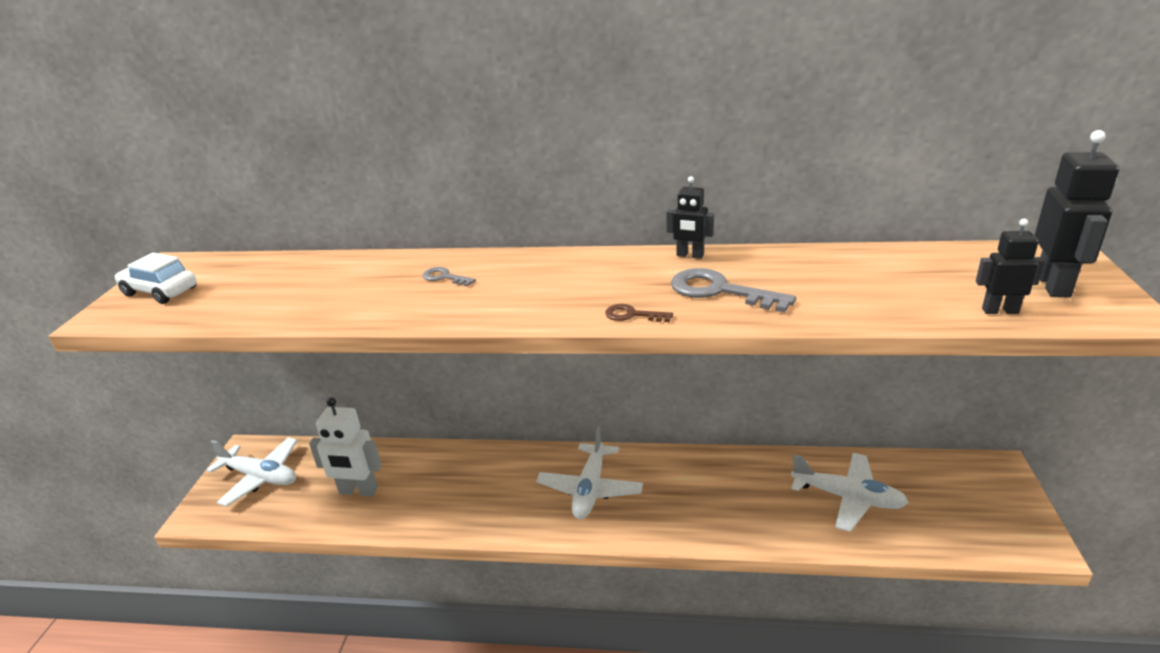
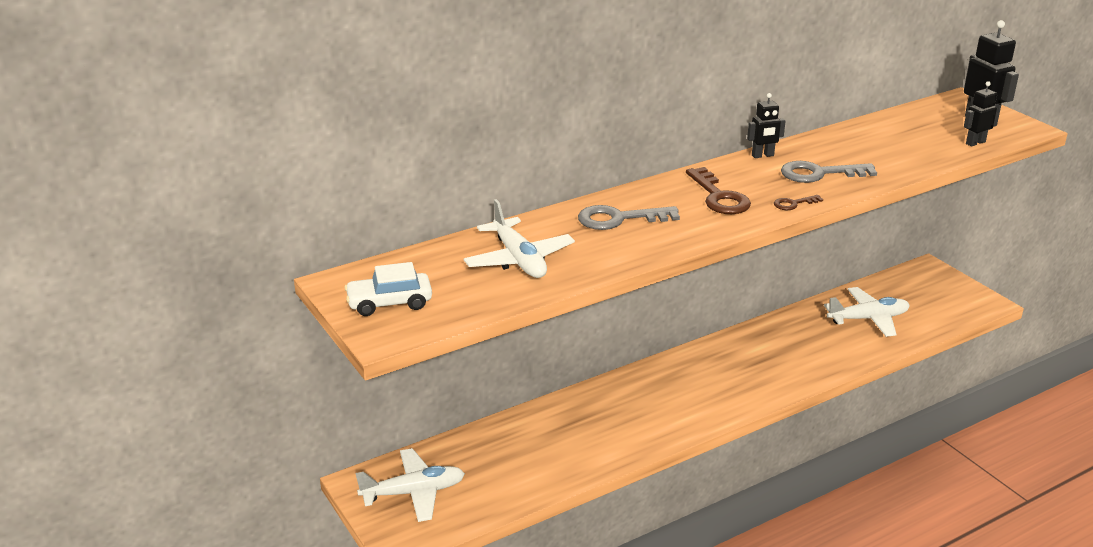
camera: 40 degrees left, 0 degrees up
white robot [309,398,382,497] -> none
grey key [423,267,476,286] -> grey key [578,205,680,230], size x1.92
white plane [536,426,643,519] -> white plane moved to [464,199,575,278]
none -> brown key [686,167,751,214]

